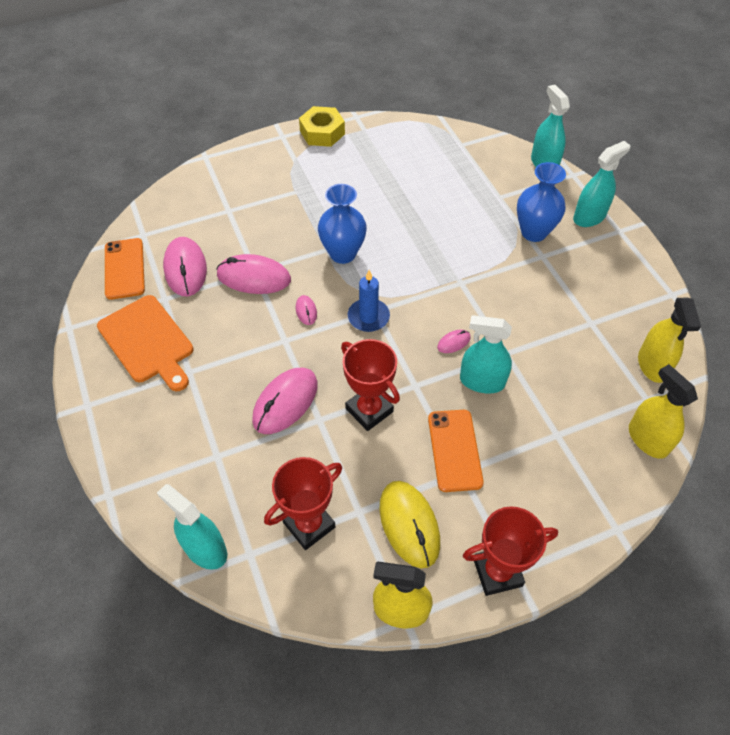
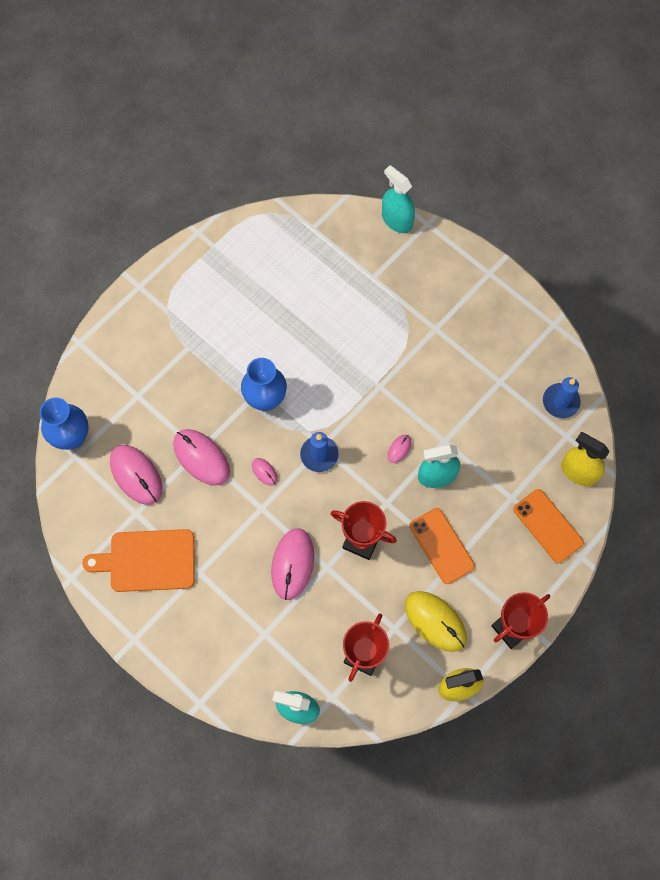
camera: 25 degrees left, 15 degrees up
orange cutting board [97,295,194,391] -> orange cutting board turned 150 degrees clockwise [82,529,195,592]
orange phone [105,238,145,300] -> orange phone moved to [513,489,584,563]
pink mouse [216,254,291,294] -> pink mouse turned 60 degrees clockwise [173,429,230,486]
yellow nut [299,106,345,147] -> none
blue vase [517,162,566,242] -> blue vase moved to [40,398,89,450]
turquoise spray bottle [573,141,631,227] -> none
yellow spray bottle [638,298,701,383] -> blue candle [543,377,581,418]

